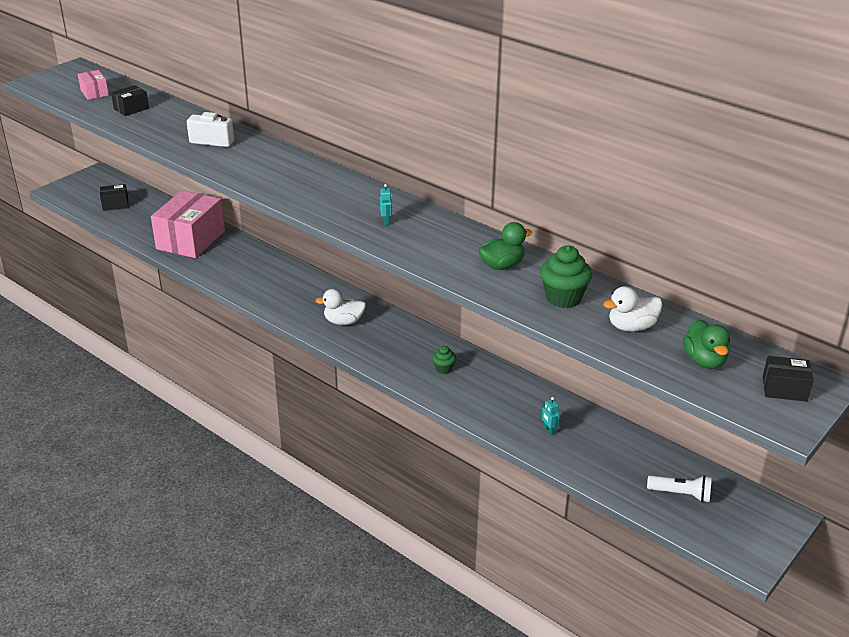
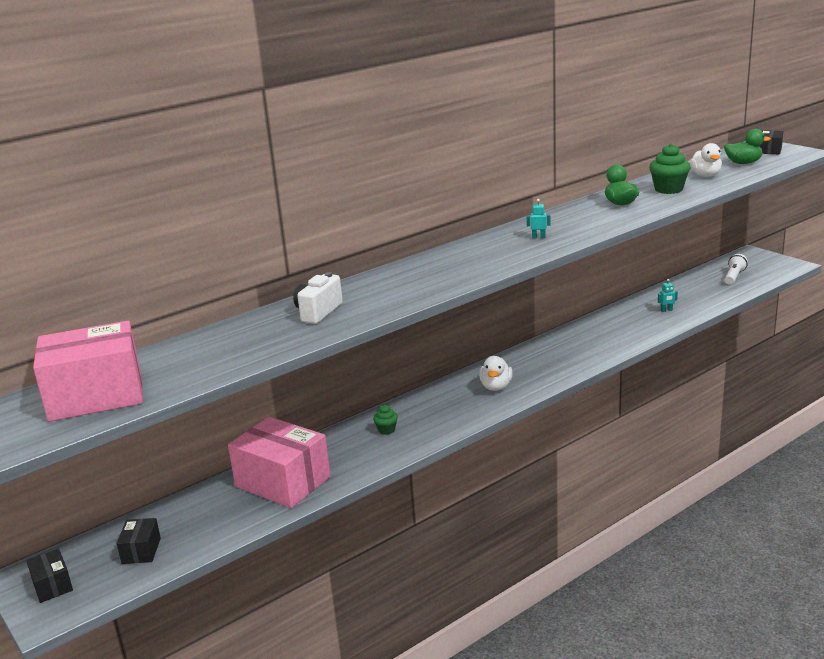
camera: 75 degrees left, 10 degrees down
pink box [78,70,109,100] -> pink box [33,321,143,422], size x2.16
black box [111,85,149,116] -> black box moved to [26,549,73,603]
green cupcake [432,346,456,374] -> green cupcake moved to [373,405,398,435]

